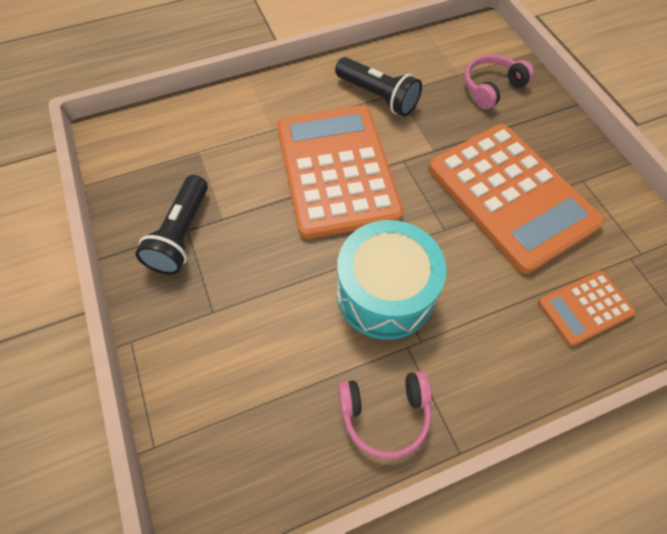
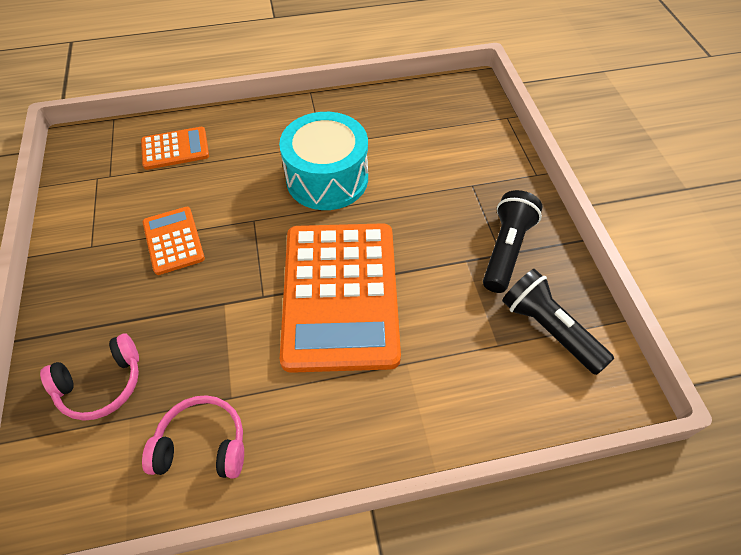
camera: 170 degrees left, 5 degrees down
black flashlight [335,57,422,116] -> black flashlight moved to [502,269,614,375]
pink headphones [338,371,432,459] -> pink headphones moved to [142,395,244,479]
orange calculator [428,124,605,274] -> orange calculator [143,207,205,275], size x0.47

